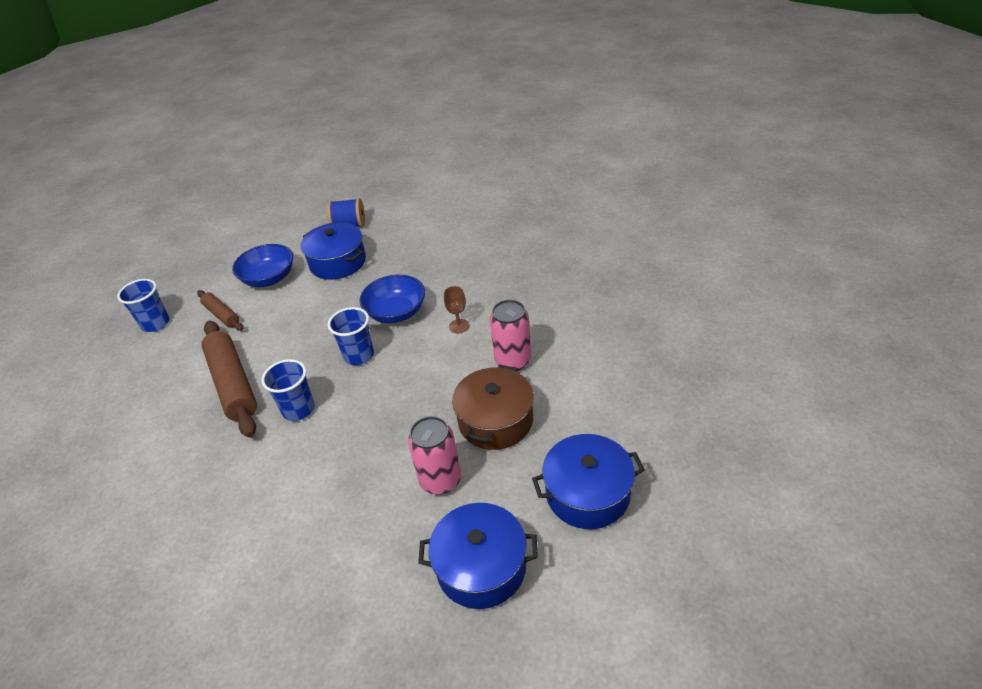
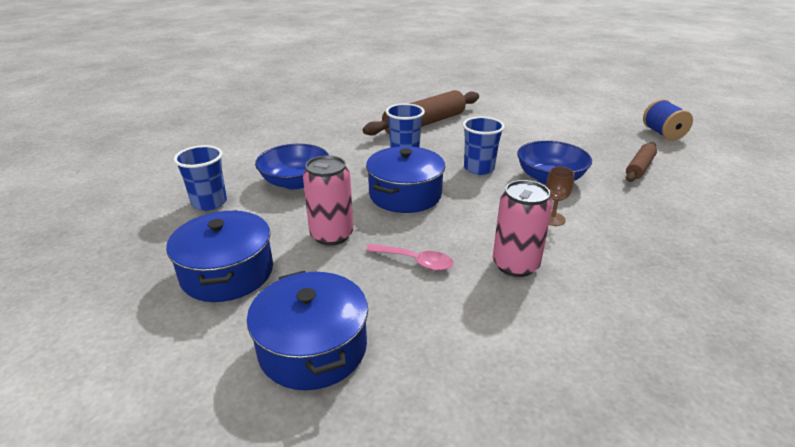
camera: 75 degrees right, 10 degrees down
blue cup [117,279,169,332] -> blue cup moved to [174,145,227,211]
brown rolling pin [197,290,243,331] -> brown rolling pin moved to [626,142,657,182]
blue bowl [232,244,293,287] -> blue bowl moved to [255,144,329,189]
blue pot [301,222,366,280] -> blue pot moved to [366,146,445,213]
brown pot [452,365,534,450] -> pink spoon [366,244,454,271]

